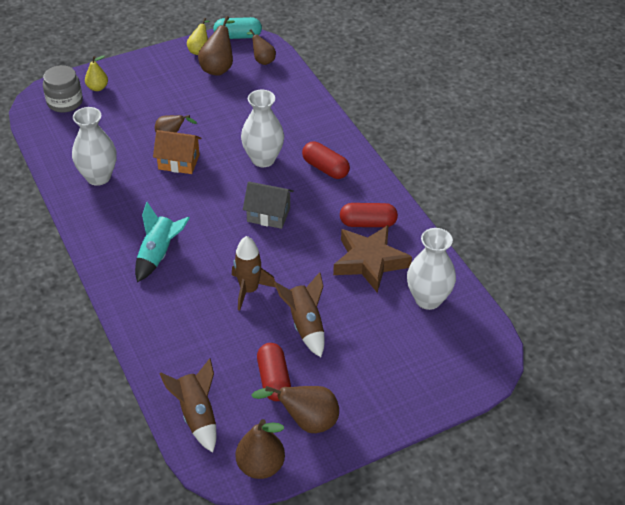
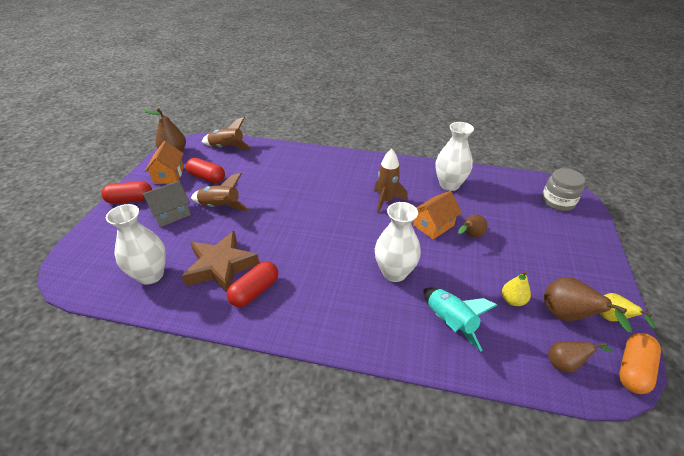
camera: 130 degrees right, 5 degrees down
yellow pear [85,55,108,91] -> yellow pear moved to [502,271,531,306]
turquoise rocket [135,202,190,282] -> turquoise rocket moved to [424,287,497,352]
turquoise capsule [213,17,262,39] -> orange capsule [619,333,661,394]
brown rocket [232,236,275,310] -> brown rocket moved to [374,149,408,213]
grey house [243,182,294,229] -> grey house moved to [143,181,191,227]
brown pear [251,386,339,433] -> orange house [145,141,184,184]
red capsule [302,141,350,179] -> red capsule moved to [101,181,152,204]

